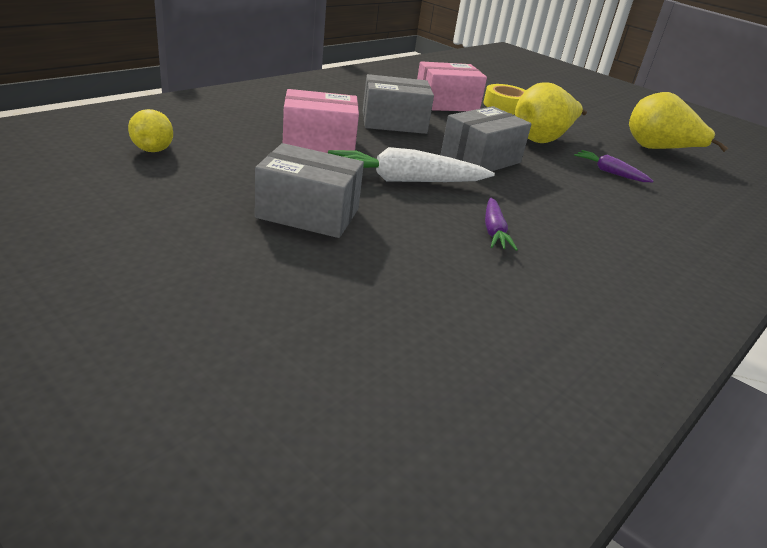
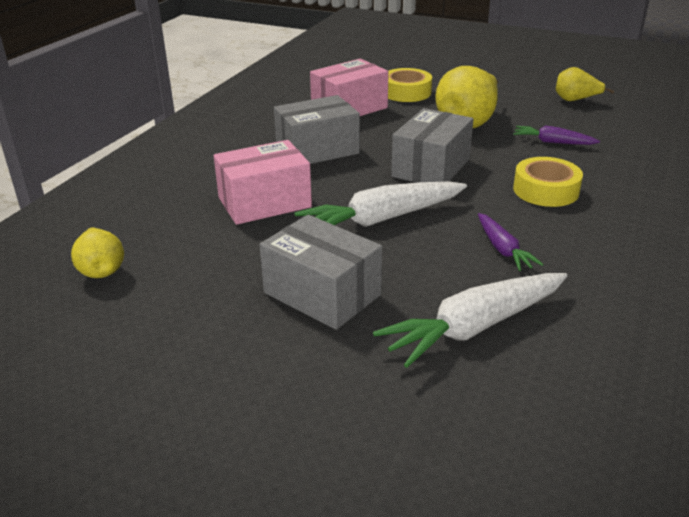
camera: 15 degrees left, 0 degrees up
grey box [255,143,364,238] -> grey box turned 45 degrees clockwise [260,214,382,330]
yellow pear [629,92,728,152] -> yellow pear [556,67,614,101], size x0.58
none -> white carrot [373,273,567,368]
none -> yellow tape [513,157,583,207]

